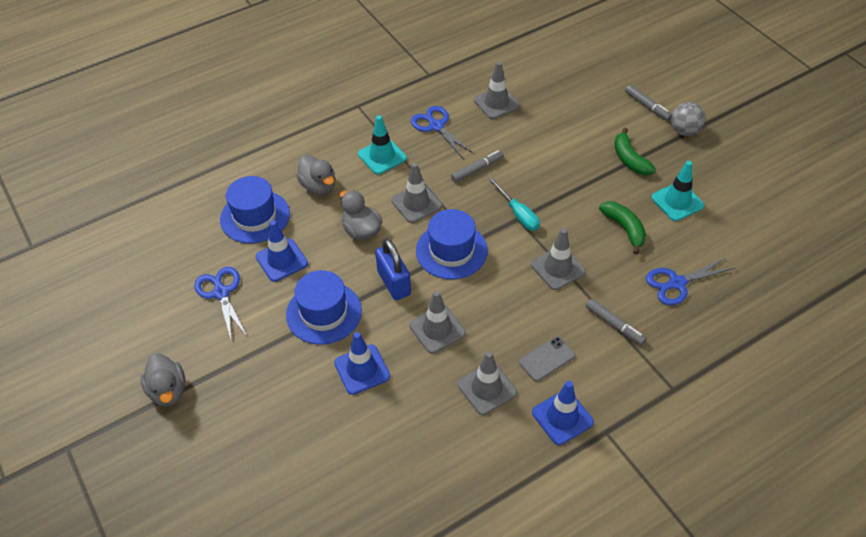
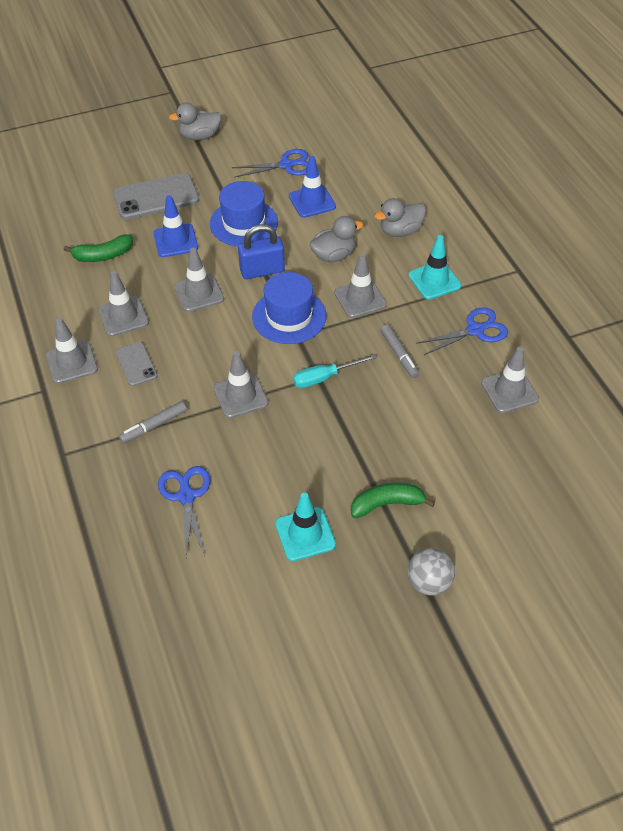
camera: 100 degrees right, 0 degrees up
blue hat [220,176,290,244] -> none
blue traffic cone [532,381,594,445] -> grey traffic cone [46,318,98,384]
green banana [599,201,646,254] -> green banana moved to [64,234,133,262]
grey marker [625,85,672,121] -> none
none -> grey phone [113,173,199,220]

